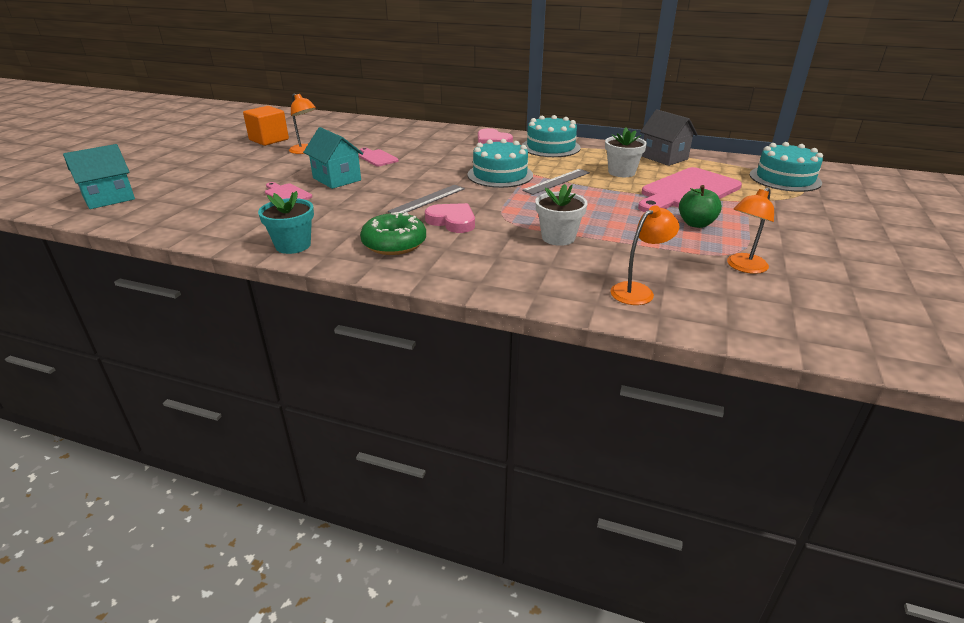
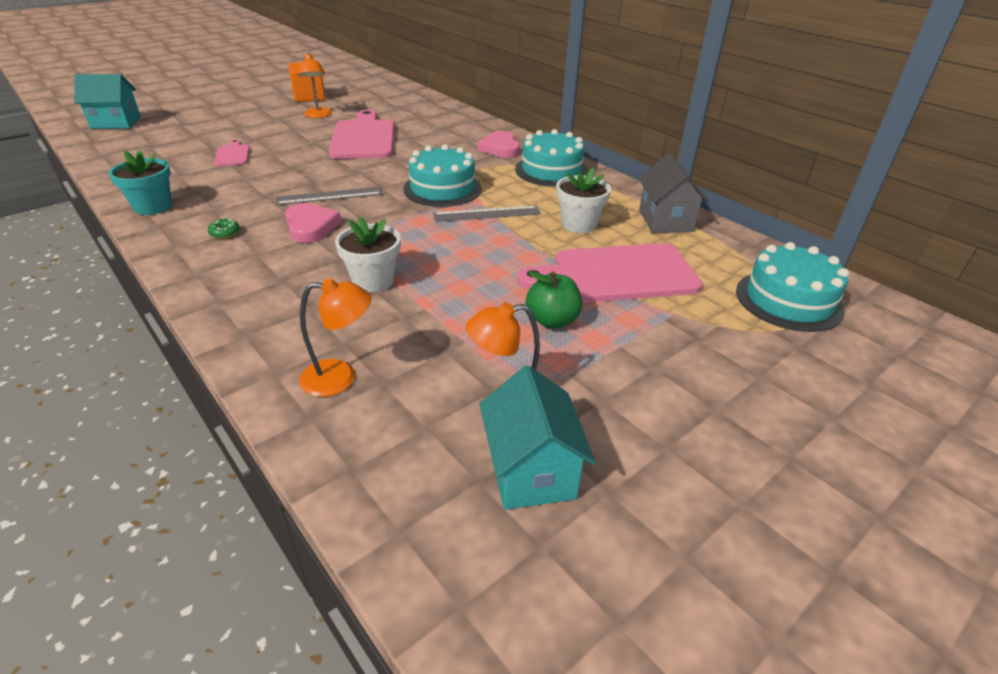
camera: 30 degrees right, 5 degrees up
turquoise house [303,127,364,189] -> turquoise house moved to [479,365,596,510]
pink cutting board [359,148,399,166] -> pink cutting board [329,110,394,159], size x2.10
green donut [360,212,426,255] -> green donut [208,219,240,239], size x0.42

